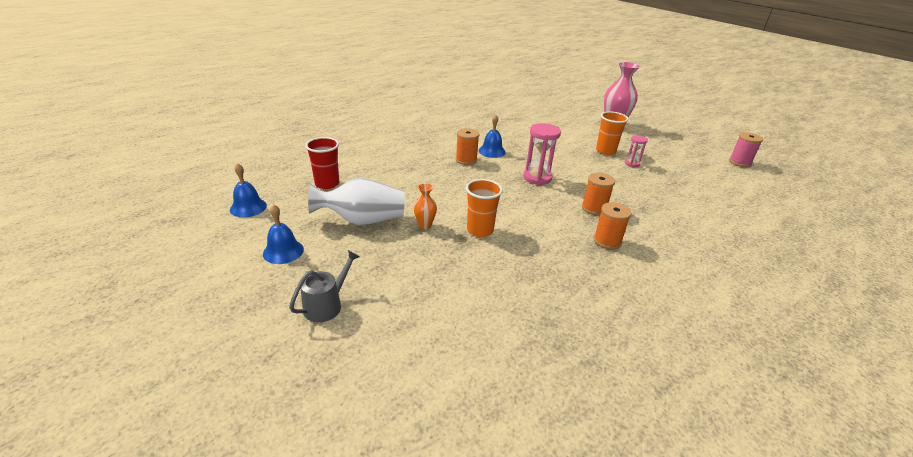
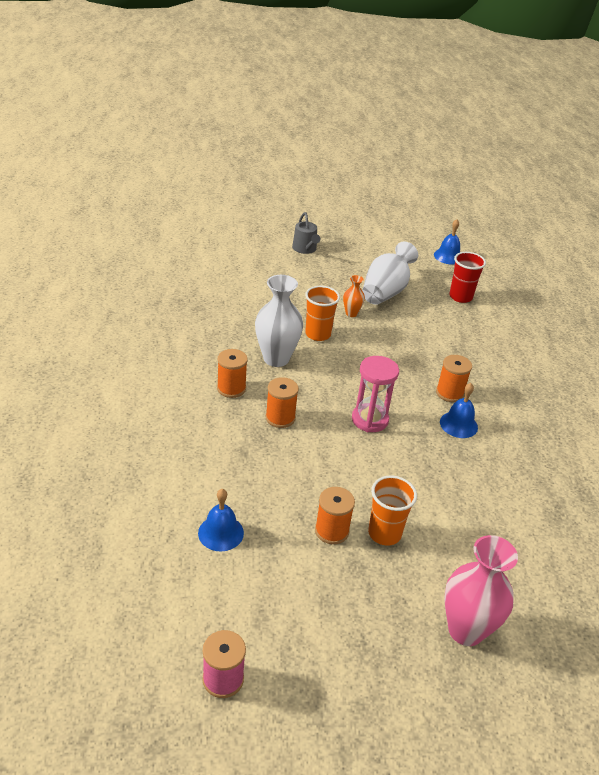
camera: 125 degrees right, 5 degrees up
blue bell [263,204,304,264] -> blue bell moved to [198,489,244,551]
pink hourglass [625,135,648,167] -> orange spool [315,487,355,544]
none -> white vase [255,275,303,367]

